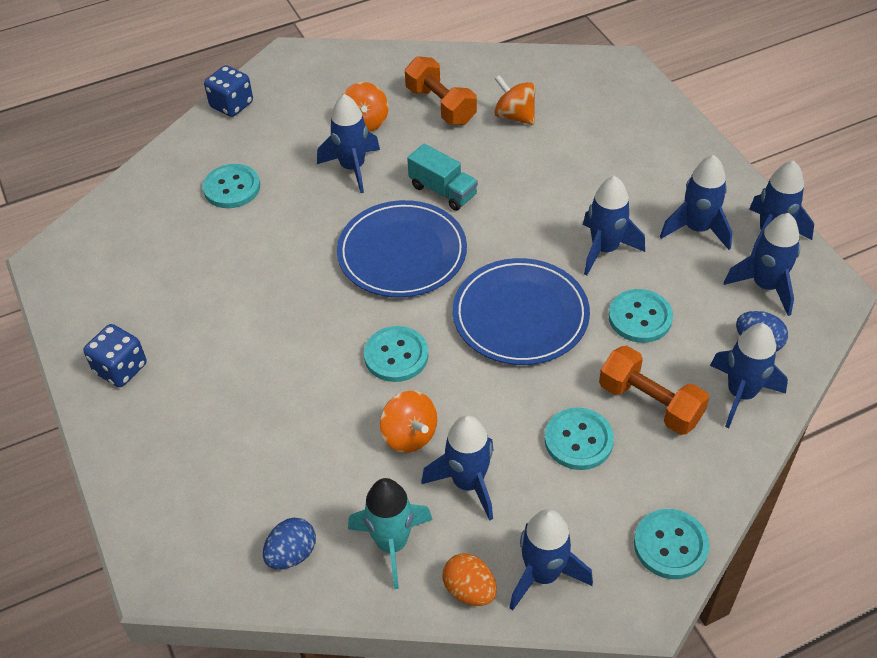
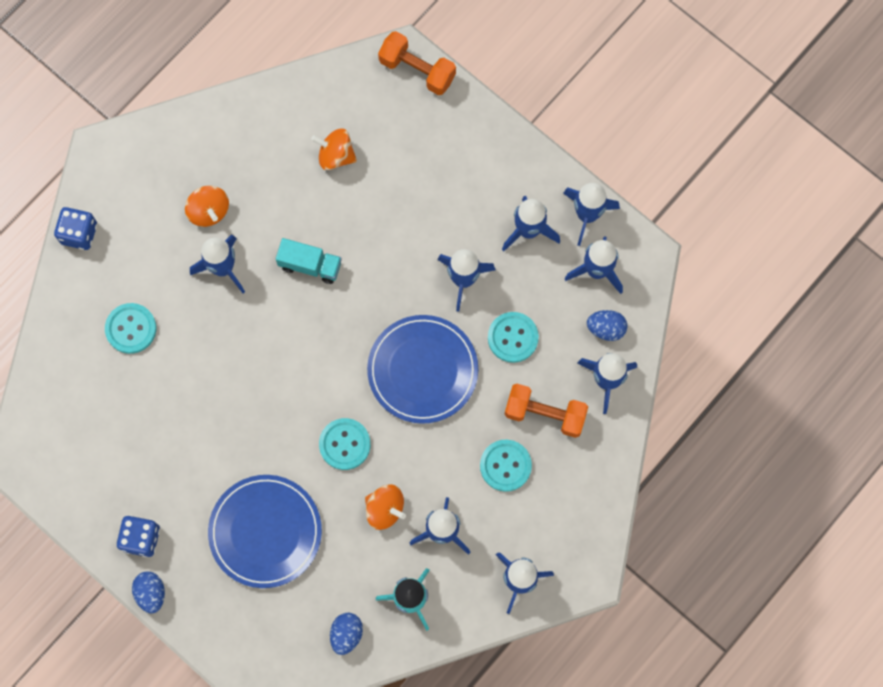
camera: 25 degrees left, 25 degrees up
blue plate [337,200,467,298] -> blue plate moved to [208,475,322,588]
orange dumbbell [405,56,477,125] -> orange dumbbell moved to [378,31,456,95]
orange egg [443,553,497,606] -> none
turquoise button [634,509,710,579] -> none
none -> blue egg [132,571,165,614]

